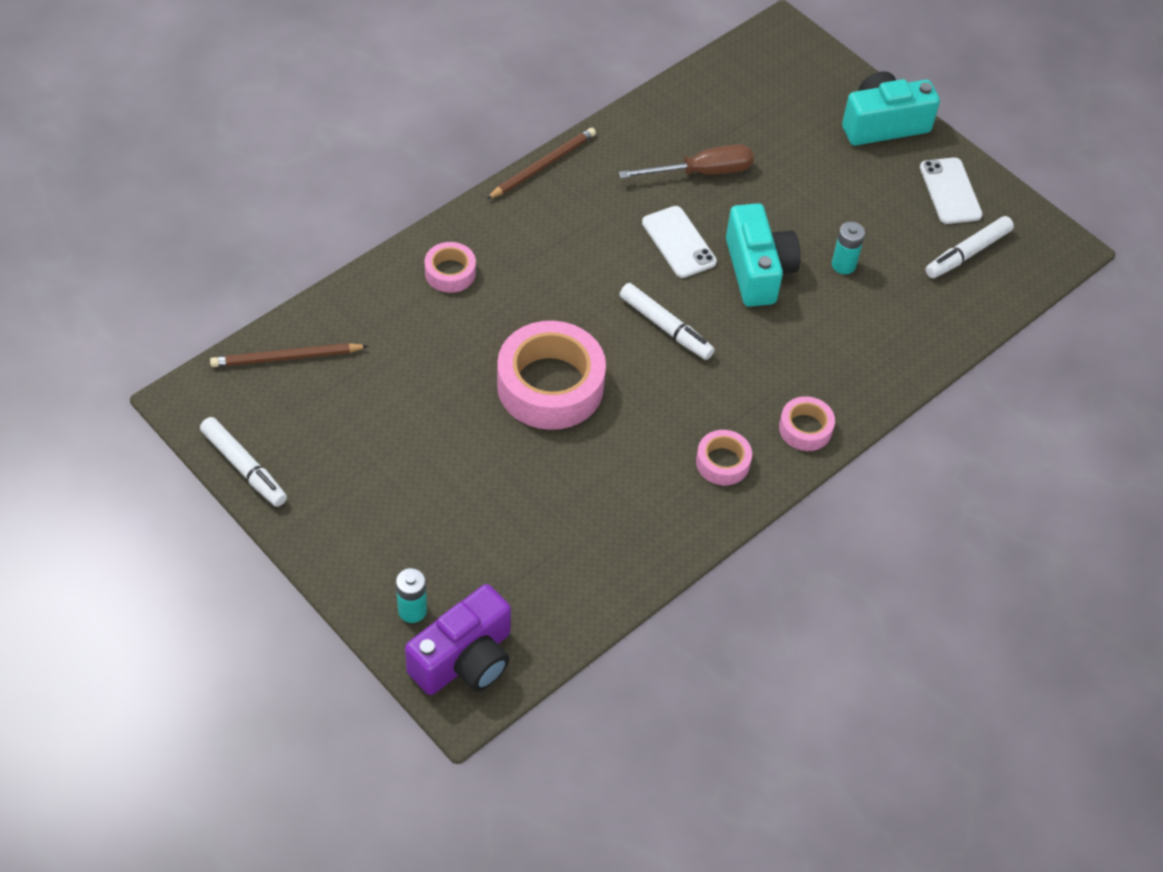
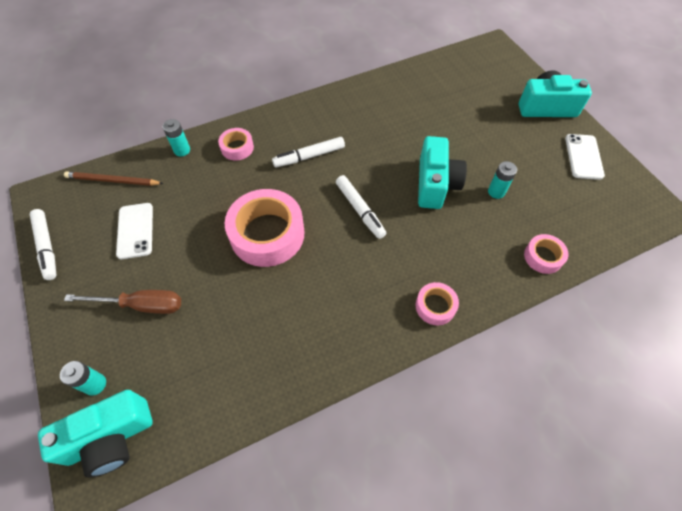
camera: 20 degrees right, 5 degrees up
purple camera [405,584,511,695] -> turquoise camera [38,390,153,477]
brown pencil [487,128,596,199] -> none
brown screwdriver [619,144,754,178] -> brown screwdriver moved to [64,290,181,314]
white phone [642,206,717,278] -> white phone moved to [116,203,153,259]
pink tape [696,430,752,485] -> pink tape moved to [524,234,568,274]
white marker [926,216,1014,278] -> white marker moved to [272,137,345,167]
none -> turquoise battery [163,119,190,156]

